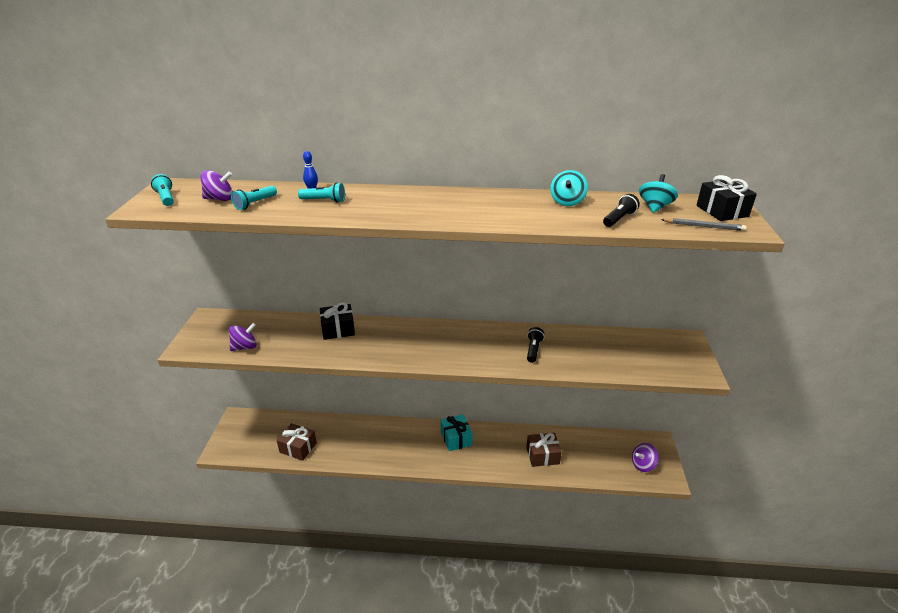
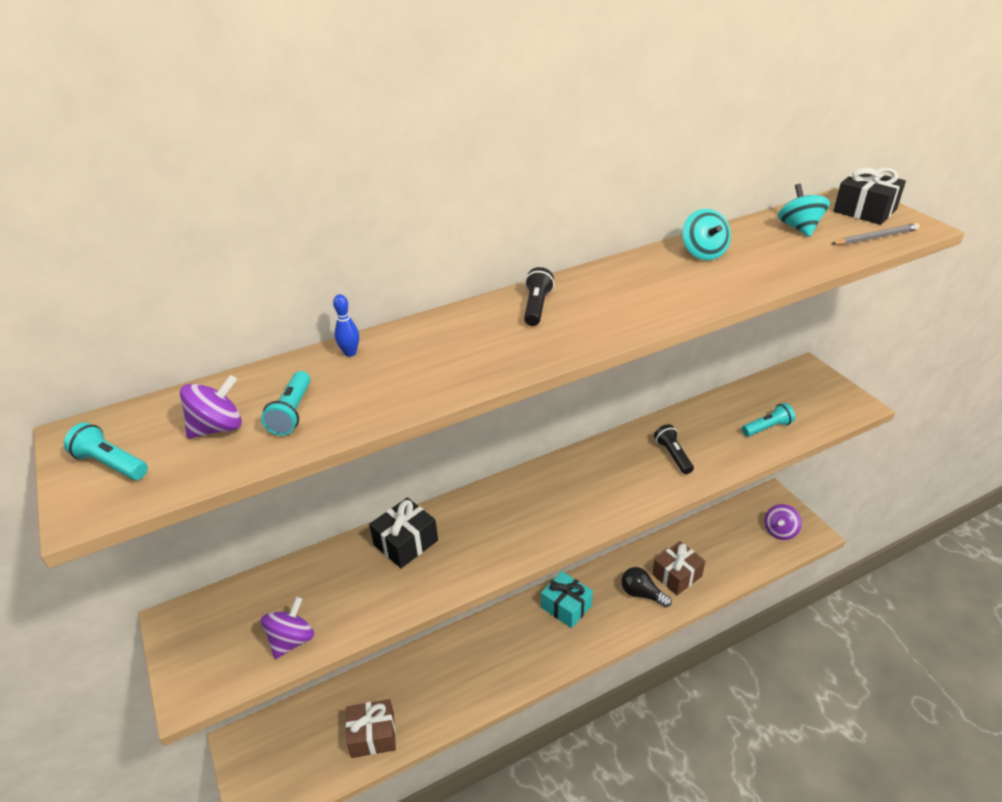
camera: 30 degrees left, 5 degrees up
turquoise flashlight [298,183,345,203] -> turquoise flashlight moved to [742,403,795,436]
black flashlight [603,194,640,227] -> black flashlight moved to [524,267,554,326]
none -> black light bulb [621,567,672,608]

